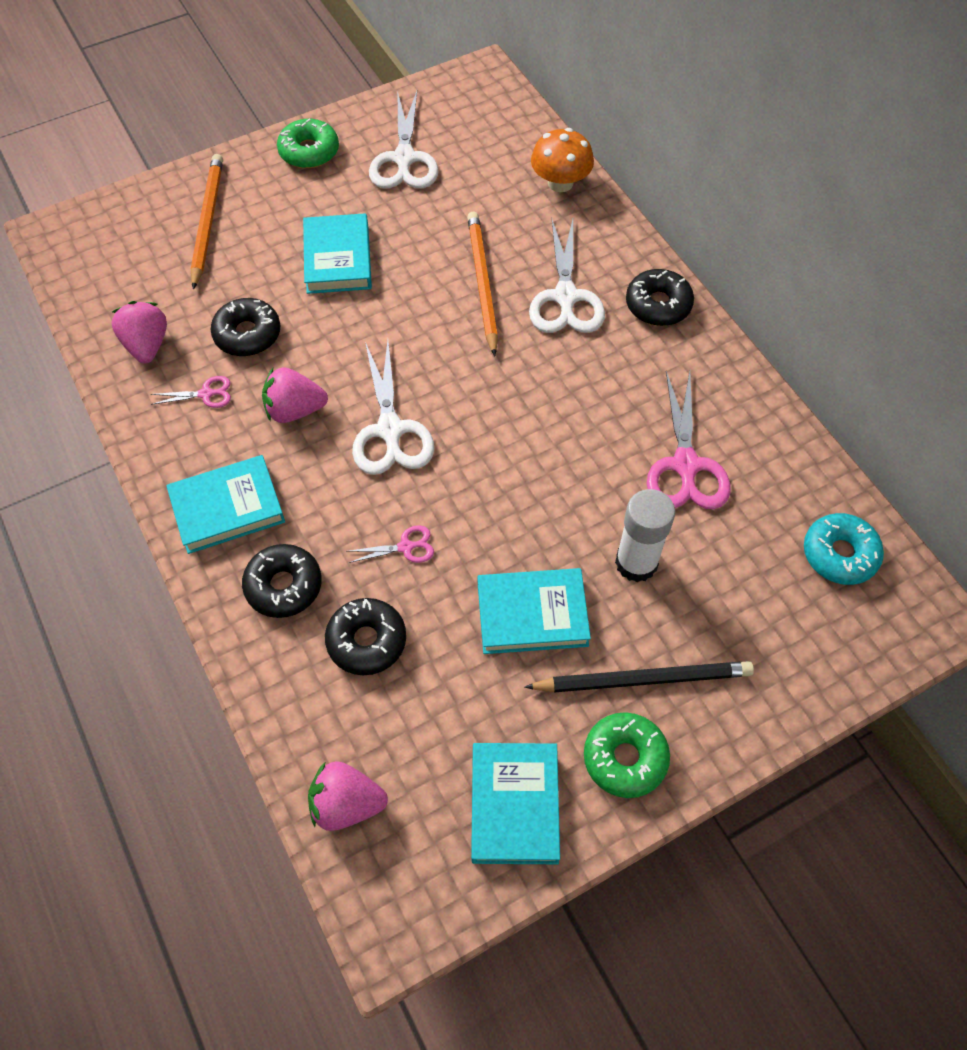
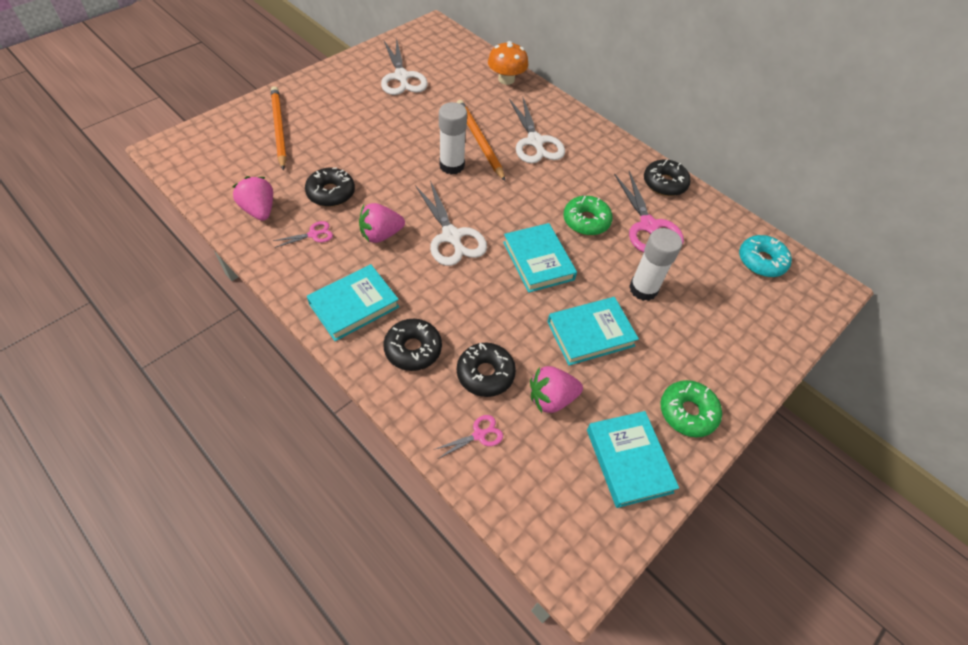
camera: 20 degrees left, 5 degrees down
green donut [277,118,339,168] -> green donut moved to [563,196,613,235]
turquoise book [303,213,372,294] -> turquoise book moved to [503,223,577,293]
pink strawberry [308,761,388,831] -> pink strawberry moved to [530,366,583,413]
pink scissors [346,525,434,563] -> pink scissors moved to [433,415,503,459]
black pencil [524,661,754,692] -> none
black donut [626,269,694,326] -> black donut moved to [644,159,691,196]
none -> white glue stick [439,102,467,175]

